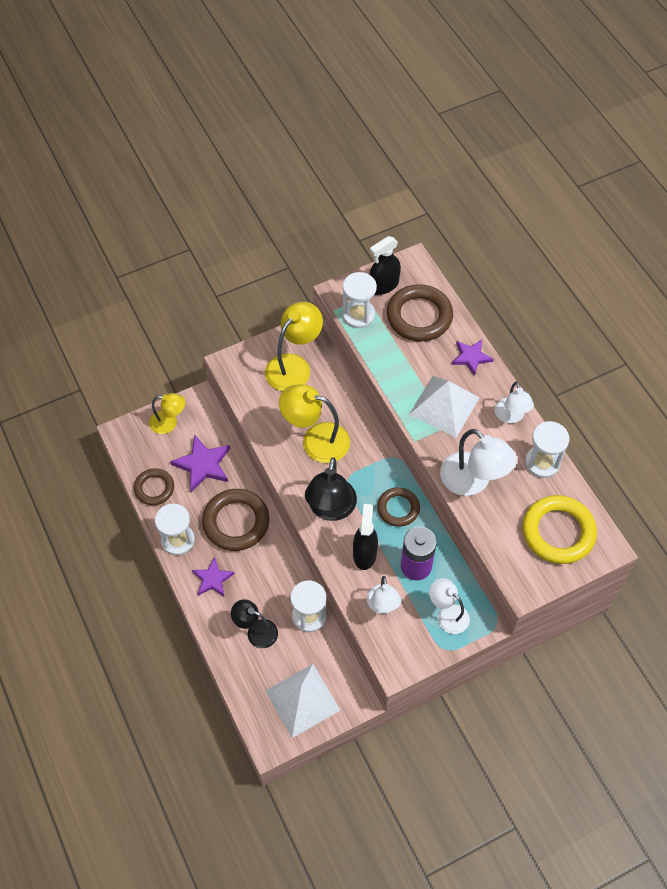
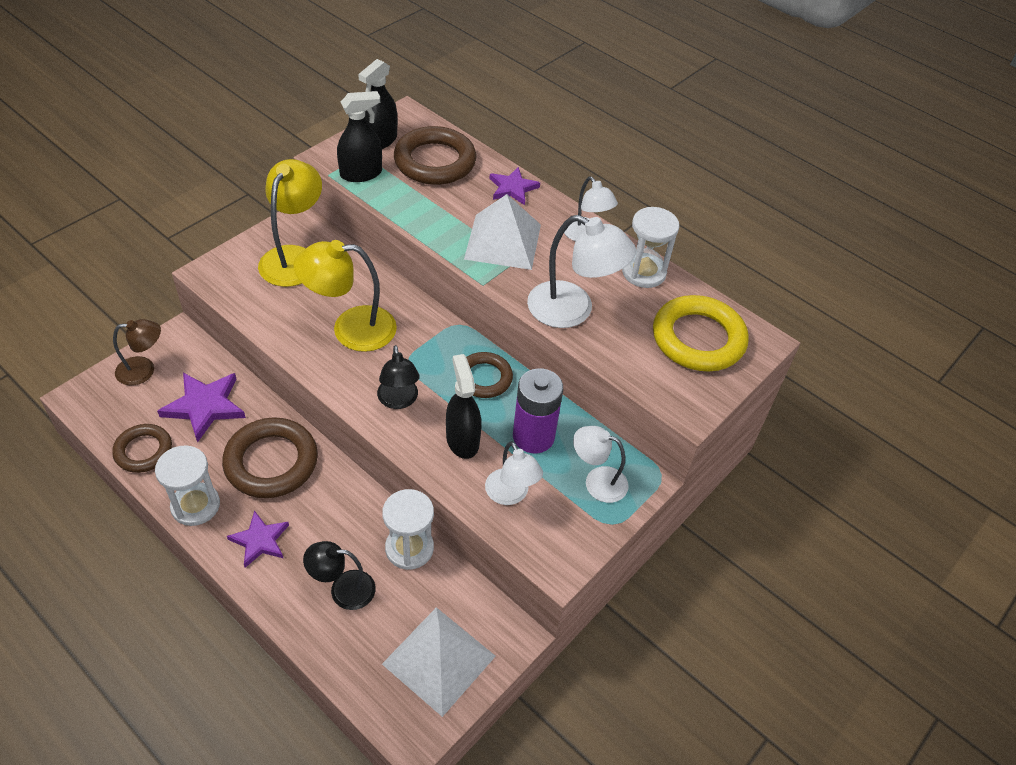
camera: 25 degrees left, 10 degrees down
yellow lamp [149,393,185,434] -> brown lamp [113,319,161,385]
black lamp [305,457,357,521] -> black lamp [377,345,420,409], size x0.62
white hourglass [342,272,377,328] -> black spray bottle [337,91,382,182]

